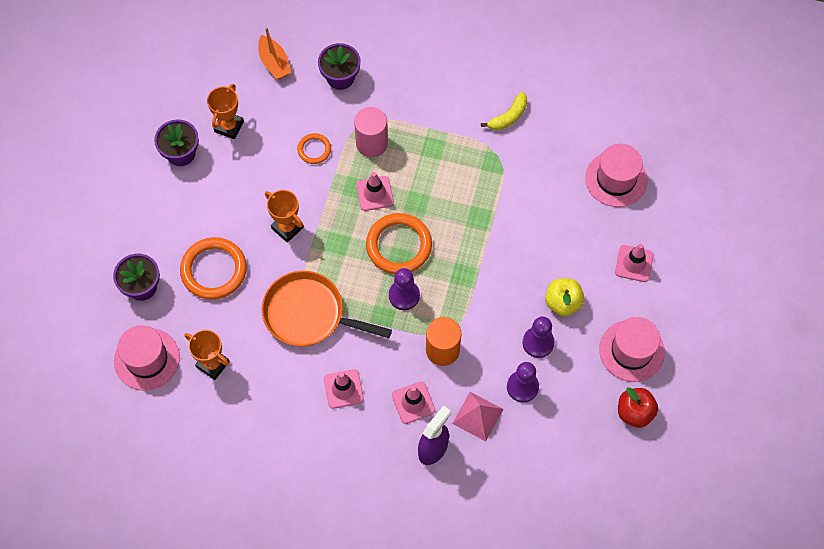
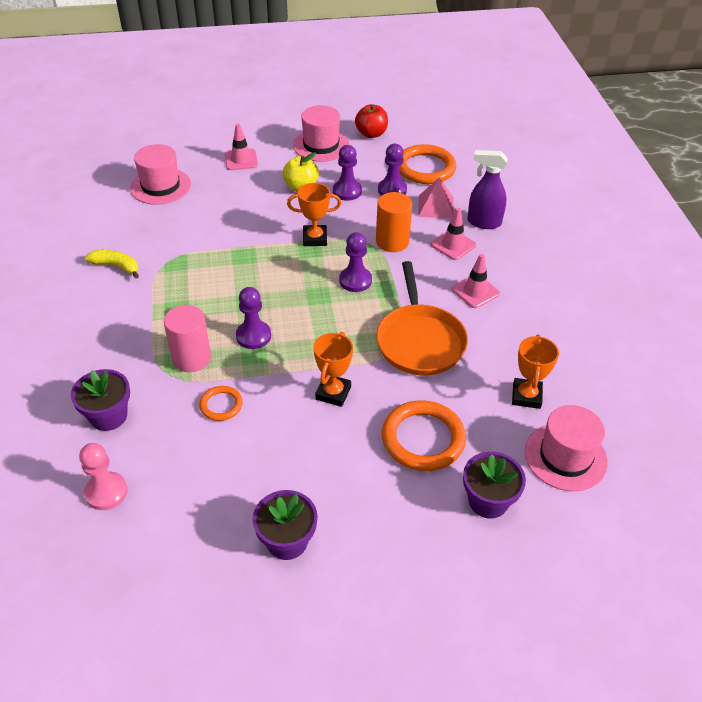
camera: 115 degrees left, 20 degrees down
orange trophy [207,84,244,139] -> orange trophy moved to [287,183,341,246]
orange boat [258,27,292,80] -> pink pawn [79,443,128,510]
pink traffic cone [356,172,394,211] -> purple pawn [236,287,271,349]
orange ring [366,213,432,274] -> orange ring moved to [399,144,456,184]

